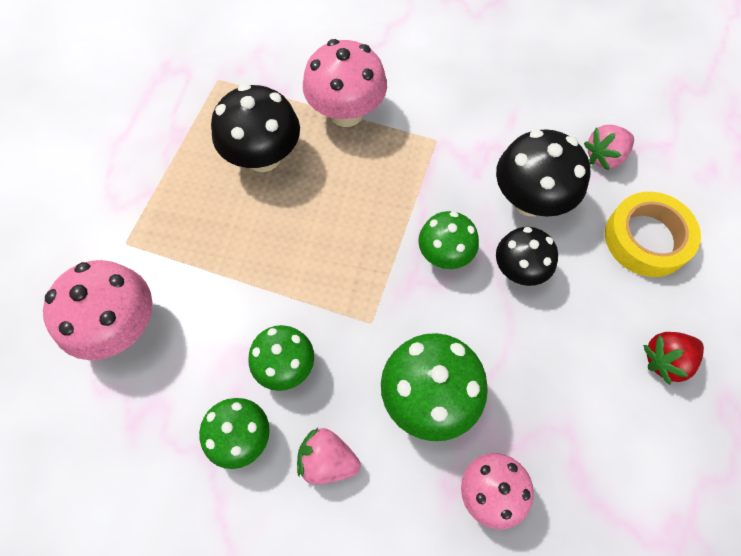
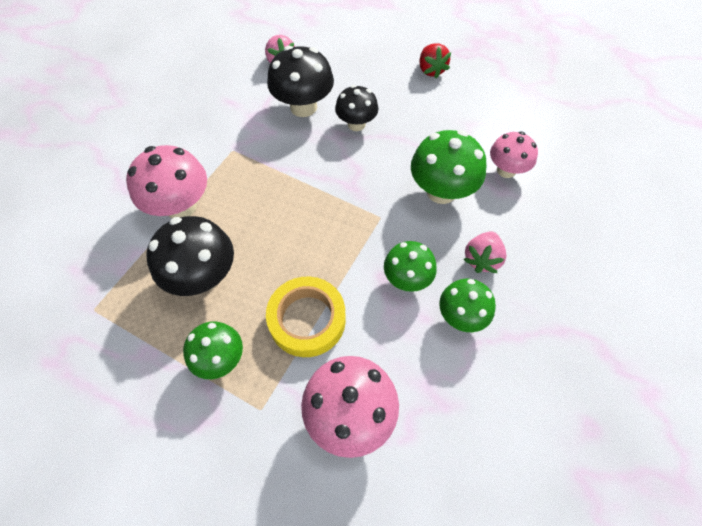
camera: 80 degrees left, 5 degrees down
green mushroom [418,211,479,269] -> green mushroom moved to [183,321,243,379]
yellow tape [605,192,701,277] -> yellow tape moved to [266,276,346,357]

